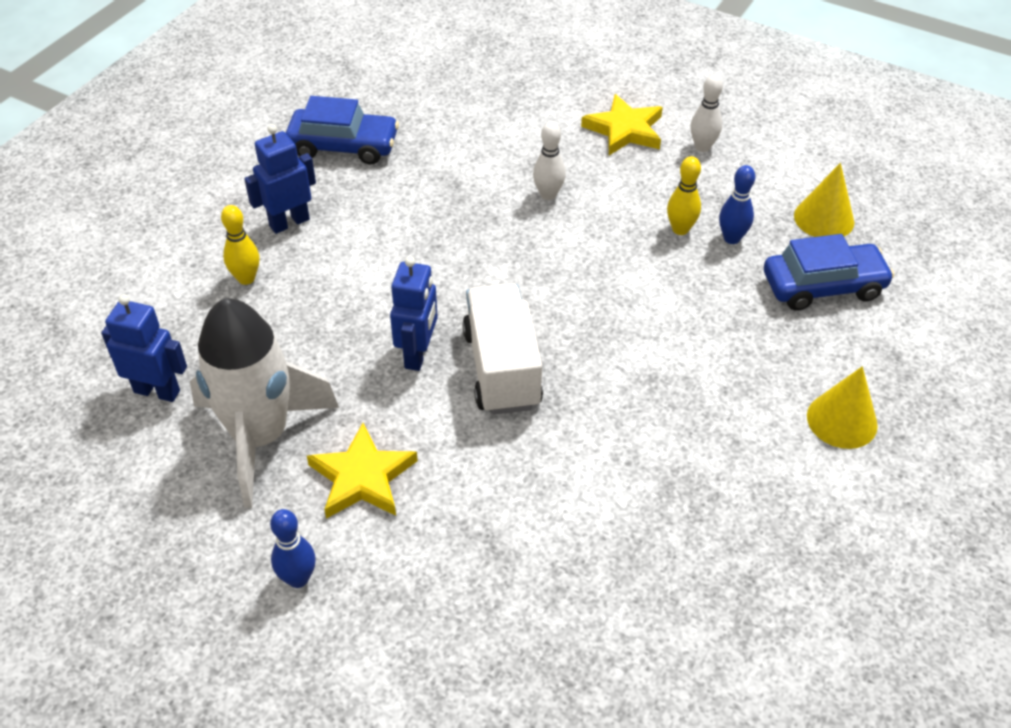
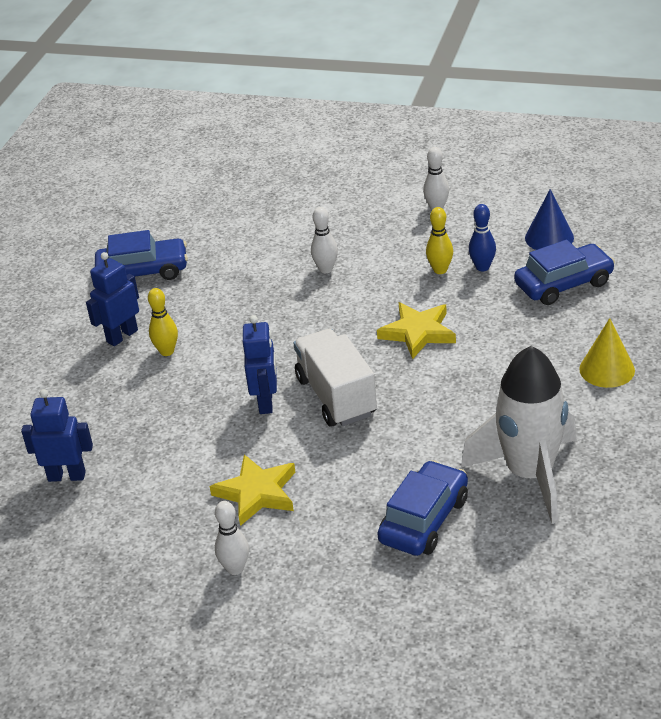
camera: 10 degrees left, 10 degrees down
white rocket [190,298,339,508] -> white rocket moved to [461,346,577,524]
yellow bowling pin [221,205,259,285] -> yellow bowling pin moved to [148,288,178,356]
blue bowling pin [270,509,316,588] -> white bowling pin [215,501,249,575]
yellow star [581,94,663,155] -> yellow star moved to [377,302,456,359]
yellow cone [794,163,854,237] -> blue cone [525,189,574,250]
none -> blue car [377,460,468,556]

